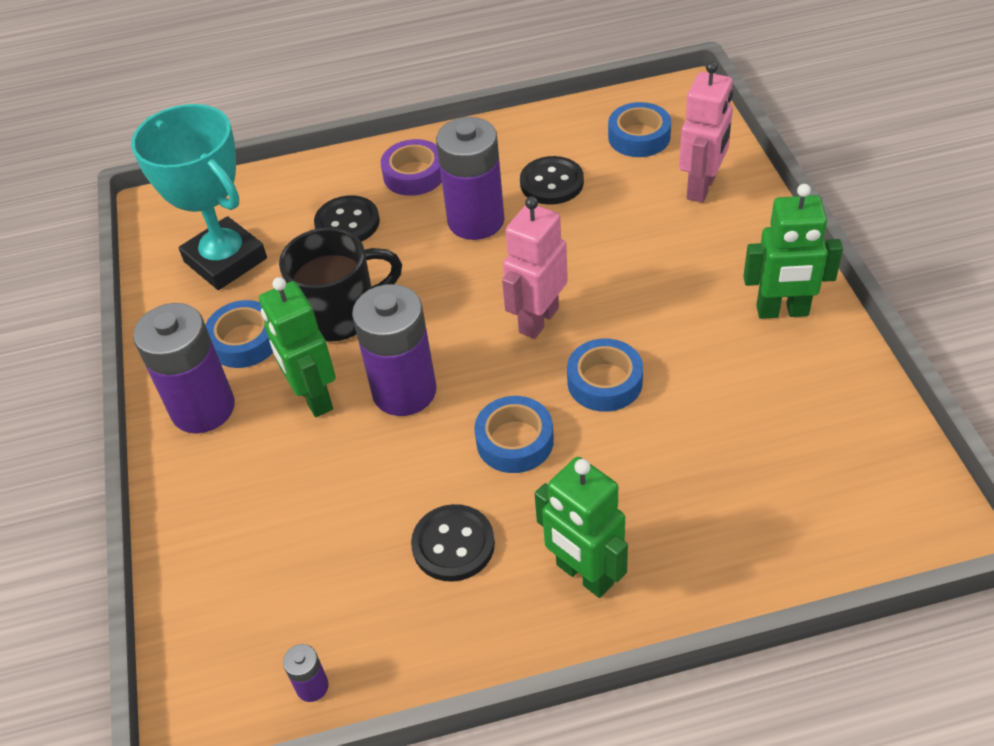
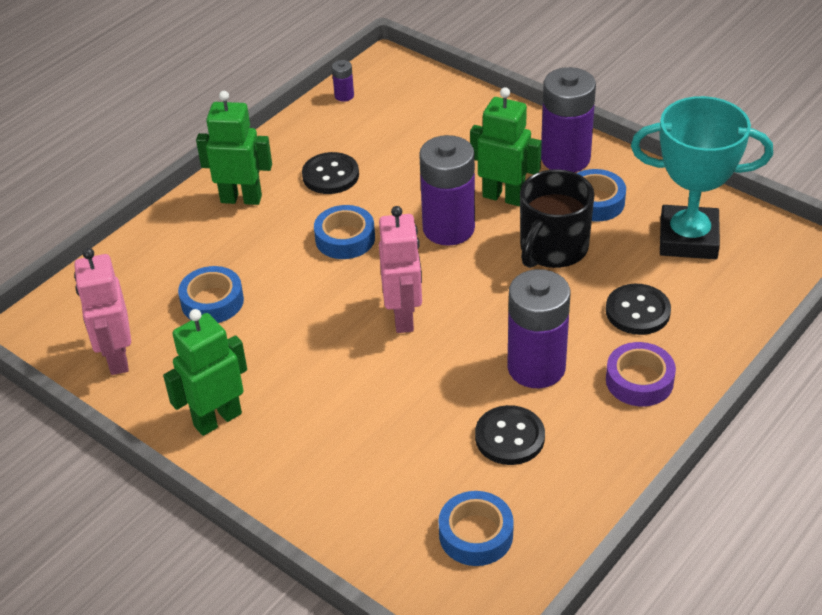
camera: 140 degrees right, 5 degrees down
blue tape [567,339,643,412] -> blue tape moved to [178,266,244,323]
pink robot [679,61,733,203] -> pink robot moved to [74,248,131,375]

